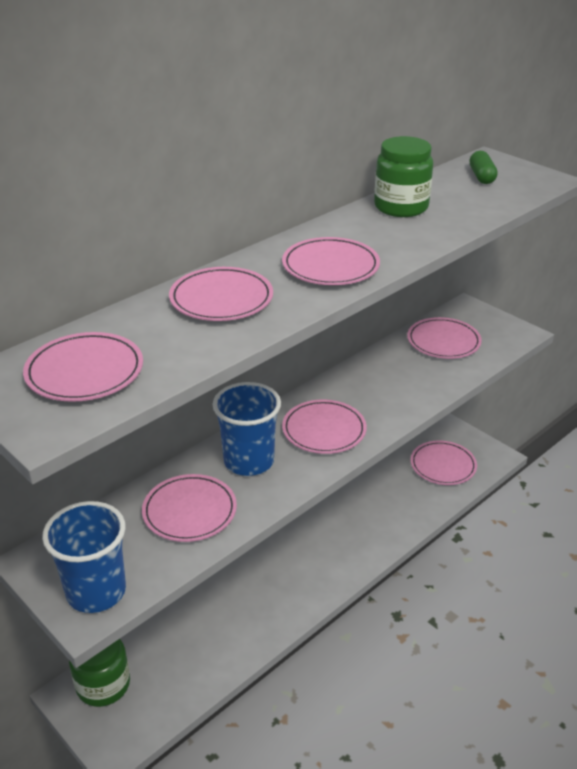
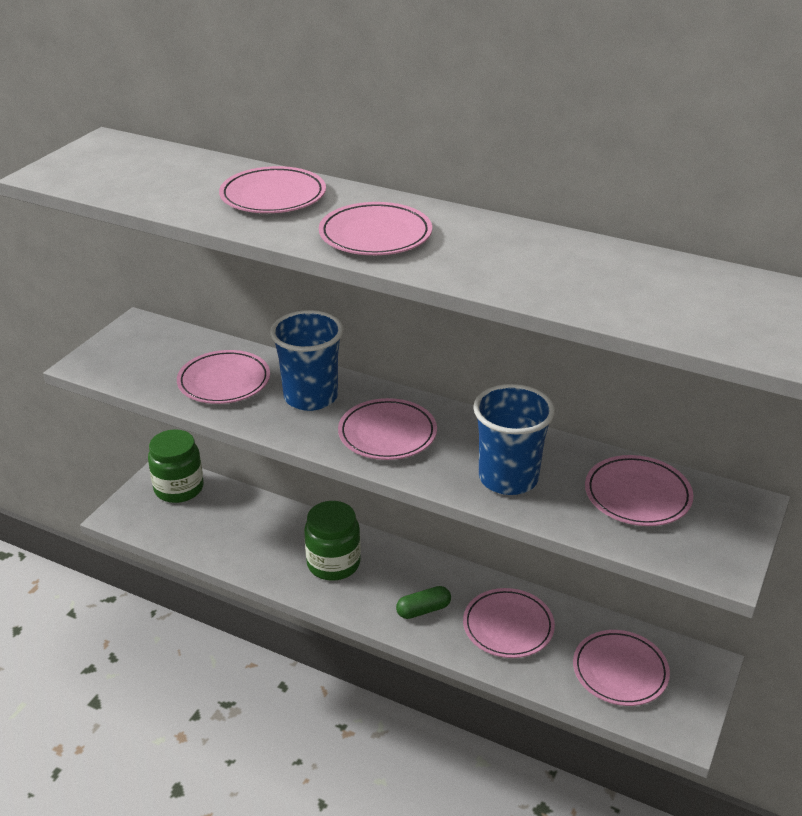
camera: 70 degrees right, 0 degrees up
pink plate [23,332,143,402] -> pink plate moved to [463,588,555,658]
blue cup [42,501,126,613] -> blue cup moved to [473,384,555,495]
green jar [374,136,433,217] -> green jar moved to [304,501,361,581]
green capsule [470,151,498,184] -> green capsule moved to [396,586,451,619]

